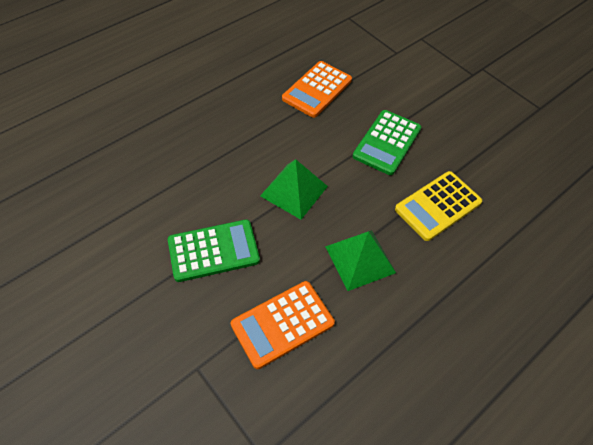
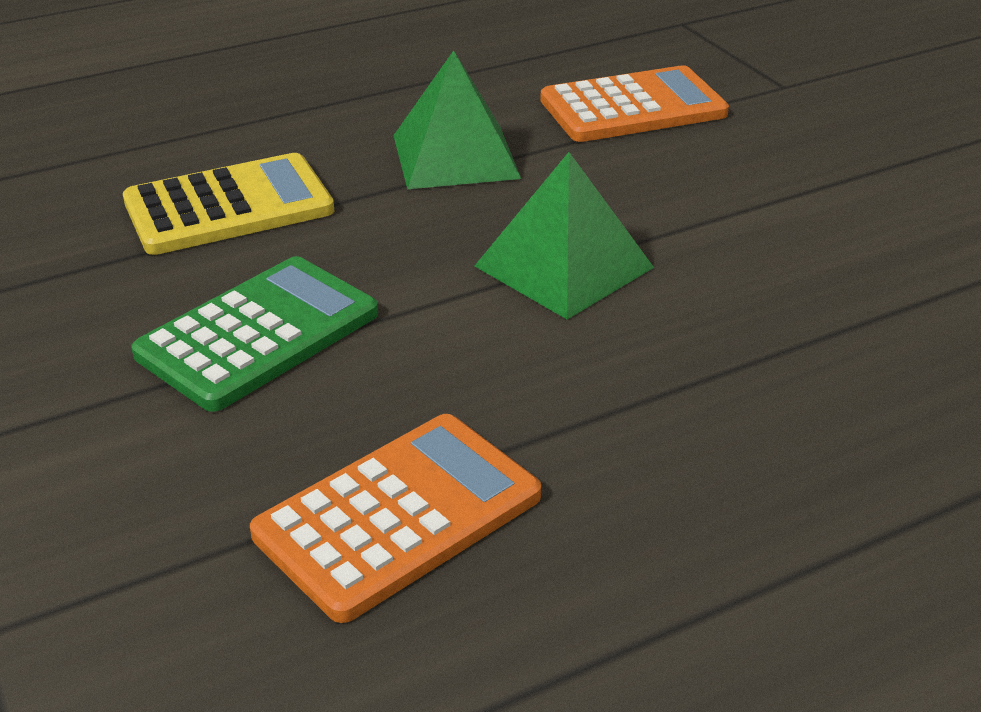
camera: 165 degrees left, 20 degrees down
green calculator [168,220,260,282] -> none

